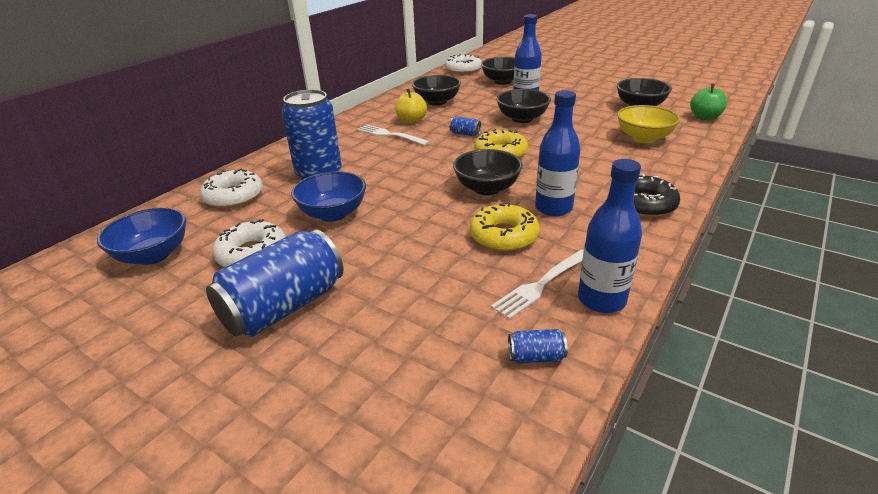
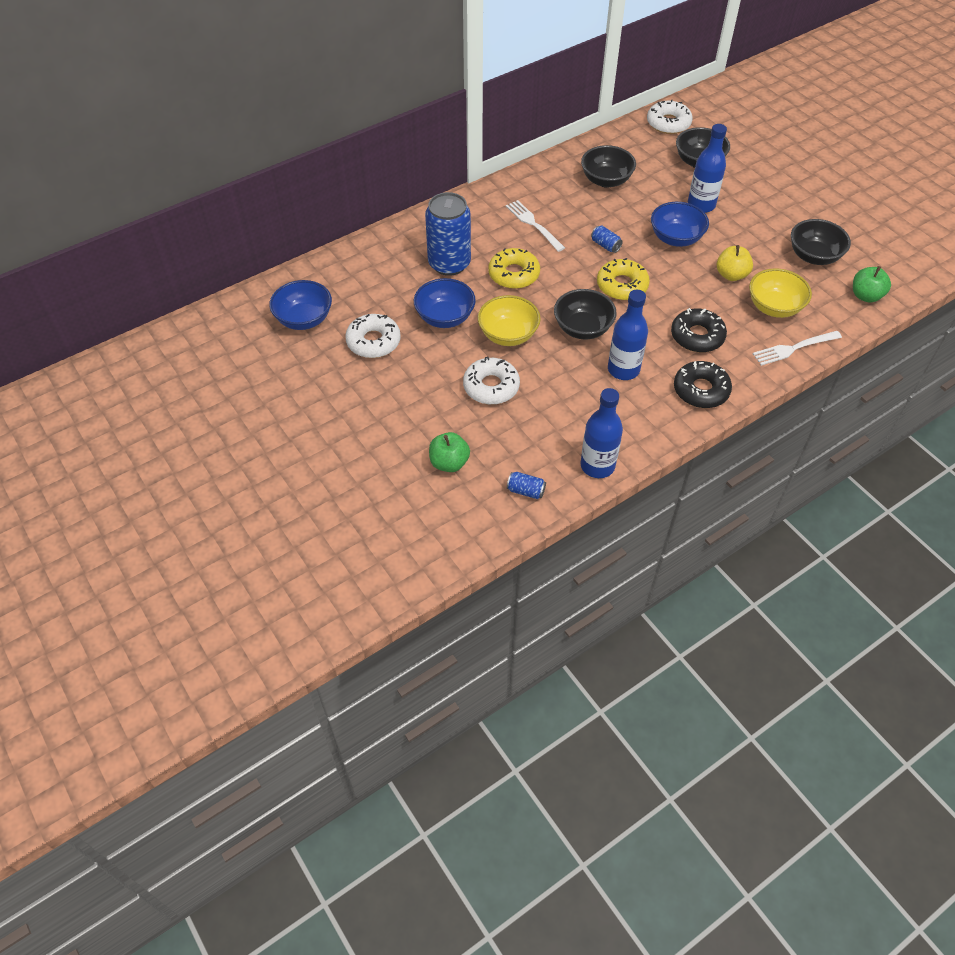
camera: 20 degrees right, 20 degrees up
white donut [200,168,263,208] -> white donut moved to [463,356,520,405]
blue can [206,229,343,337] -> none
yellow apple [395,89,427,124] -> yellow apple moved to [717,245,753,281]
yellow donut [470,203,540,252] -> yellow donut moved to [488,248,540,289]
white fork [491,249,584,320] -> white fork moved to [753,331,842,366]
black bowl [496,89,551,123] -> blue bowl [651,202,709,247]
none -> green apple [429,432,470,472]
none -> yellow bowl [478,295,541,346]
none -> black donut [671,308,727,353]

